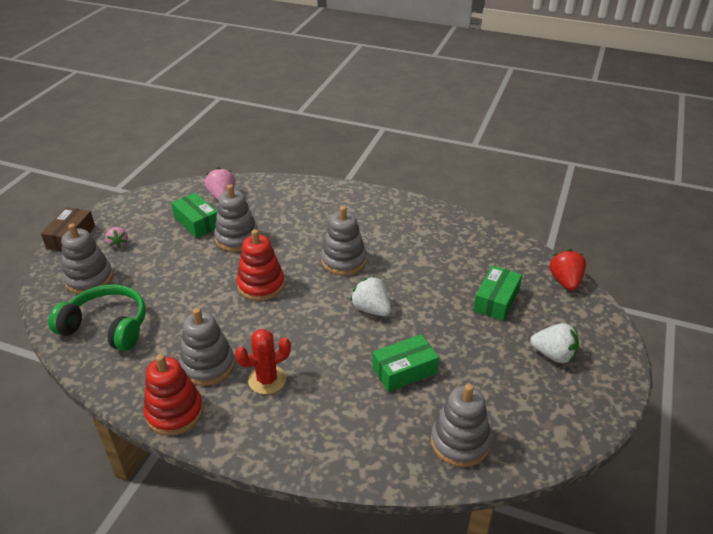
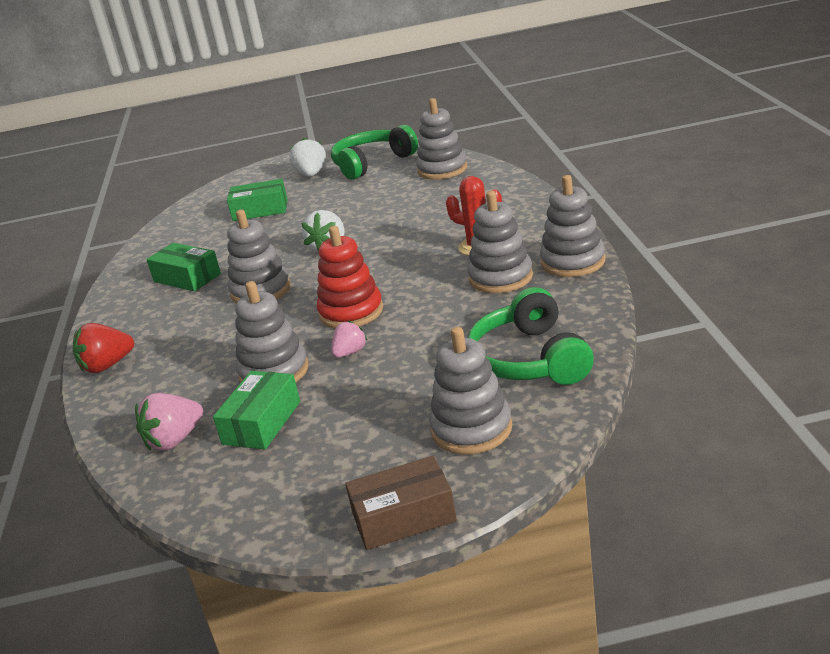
camera: 115 degrees left, 10 degrees down
pink strawberry [105,227,128,248] -> pink strawberry moved to [331,320,368,358]
red stacking toy [143,354,203,435] -> grey stacking toy [540,175,605,277]
green box [372,334,439,392] -> green box moved to [146,243,221,291]
red strawberry [549,249,586,291] -> red strawberry moved to [73,323,134,373]
none -> green headphones [331,125,418,180]

